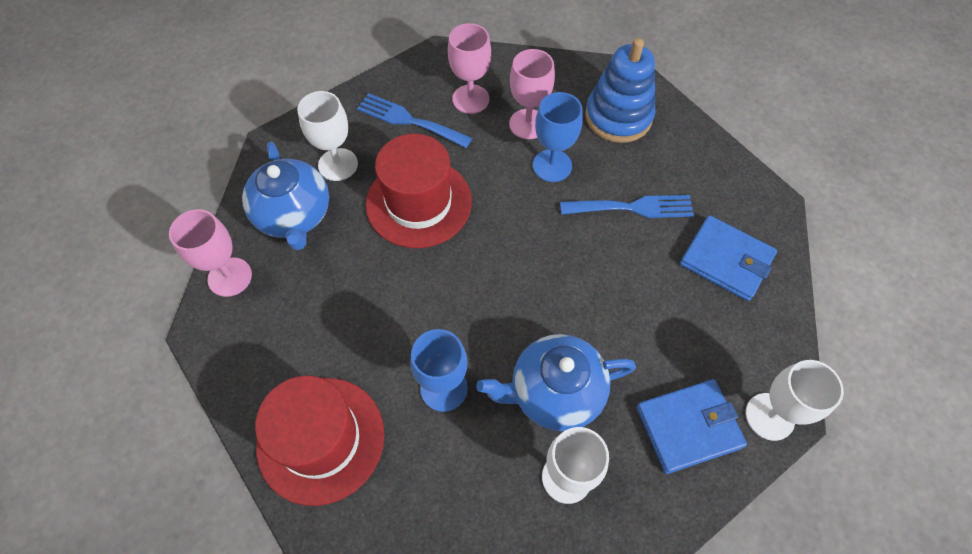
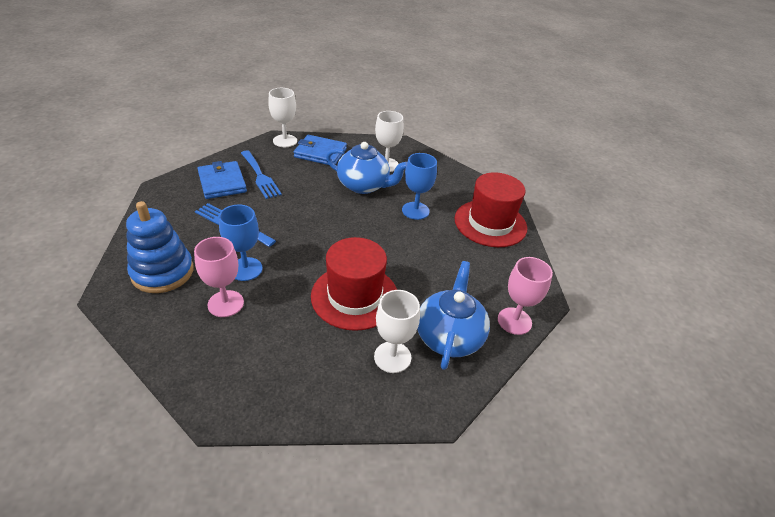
camera: 150 degrees left, 20 degrees down
blue fork [357,93,472,148] -> blue fork moved to [241,150,282,199]
pink goblet [448,23,491,114] -> none

